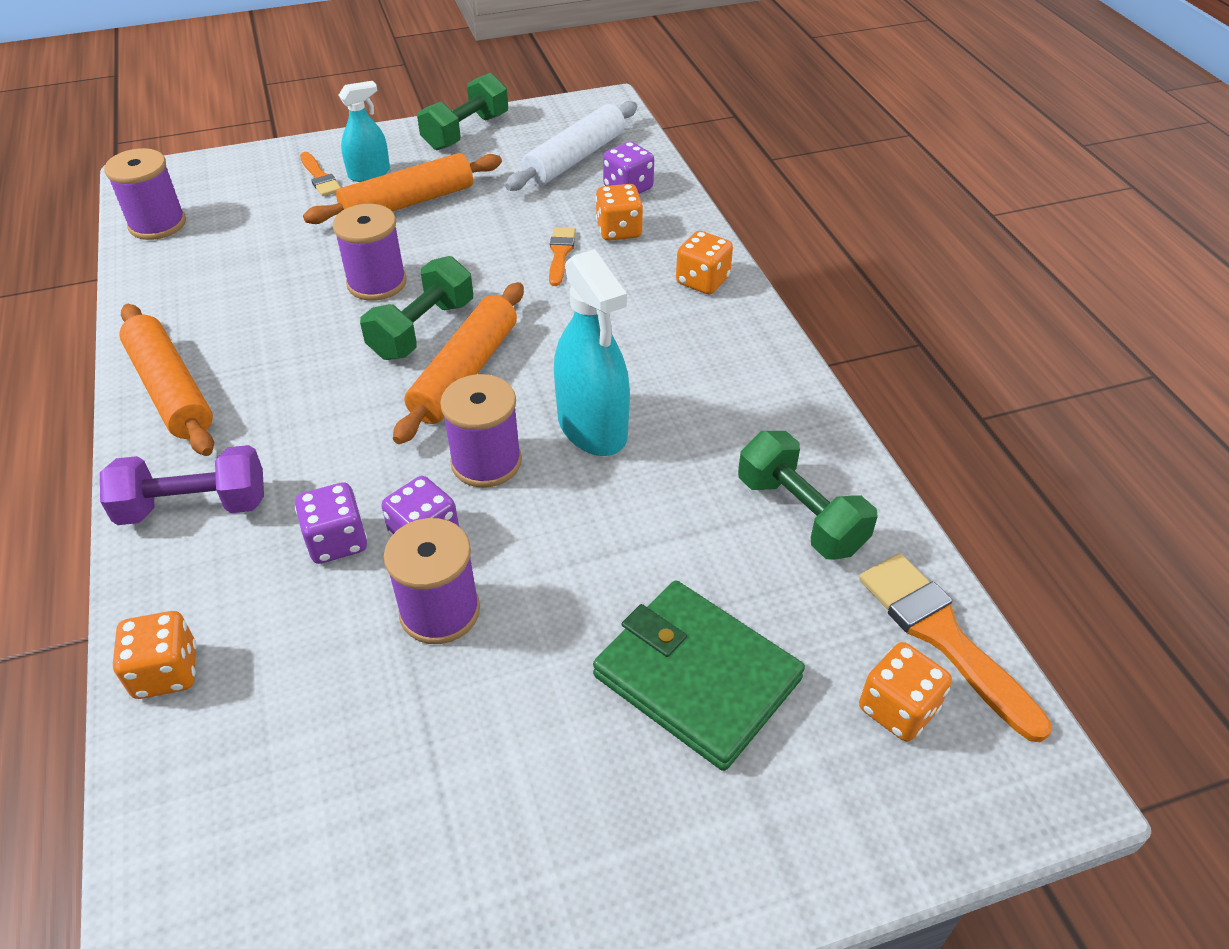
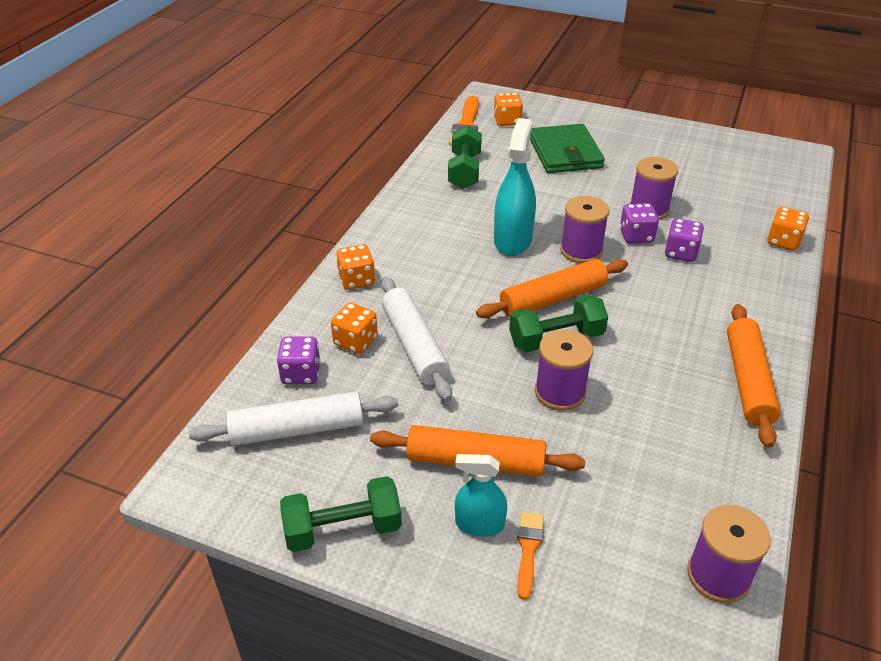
camera: 140 degrees left, 5 degrees down
purple dumbbell [100,445,264,525] -> none
orange brush [549,227,576,286] -> white rolling pin [381,277,452,401]

